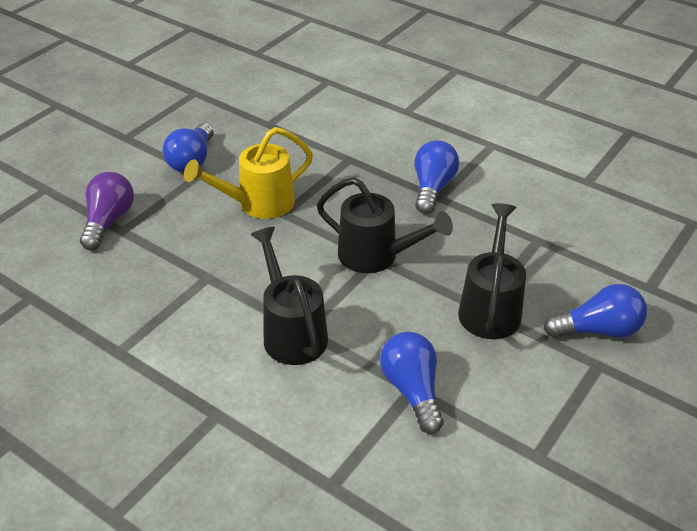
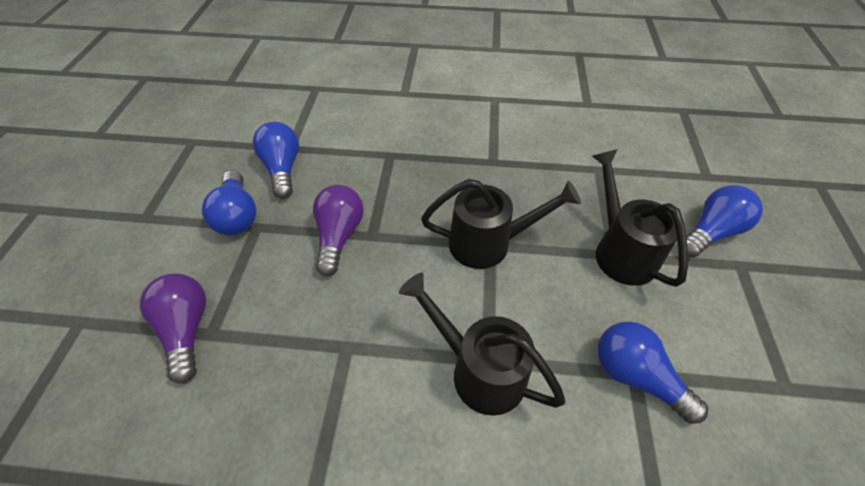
camera: 30 degrees left, 10 degrees up
yellow watering can [184,127,313,219] -> purple light bulb [313,185,364,276]
blue light bulb [414,140,459,214] -> blue light bulb moved to [253,122,299,199]

